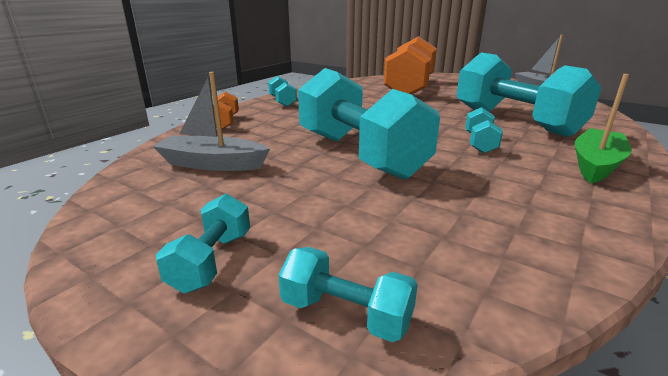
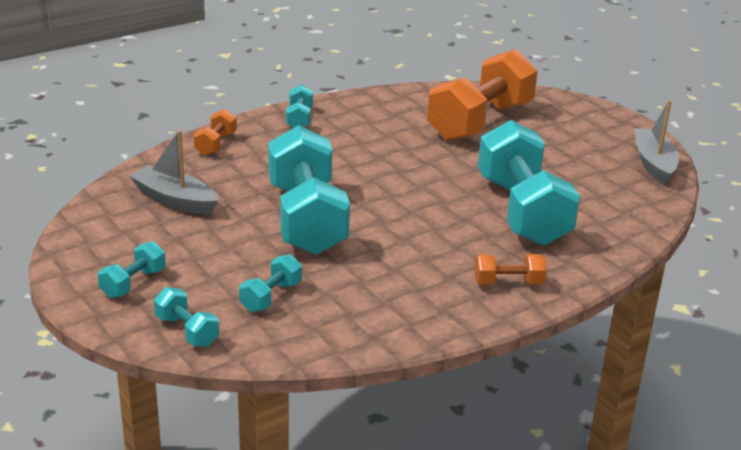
camera: 20 degrees right, 5 degrees up
turquoise dumbbell [465,107,503,153] -> turquoise dumbbell moved to [239,254,302,312]
green boat [575,74,632,183] -> orange dumbbell [475,254,547,285]

